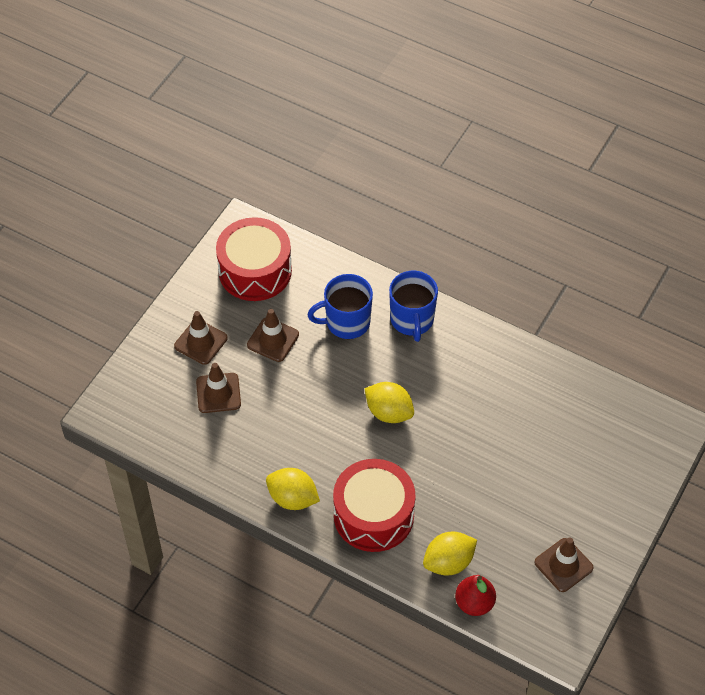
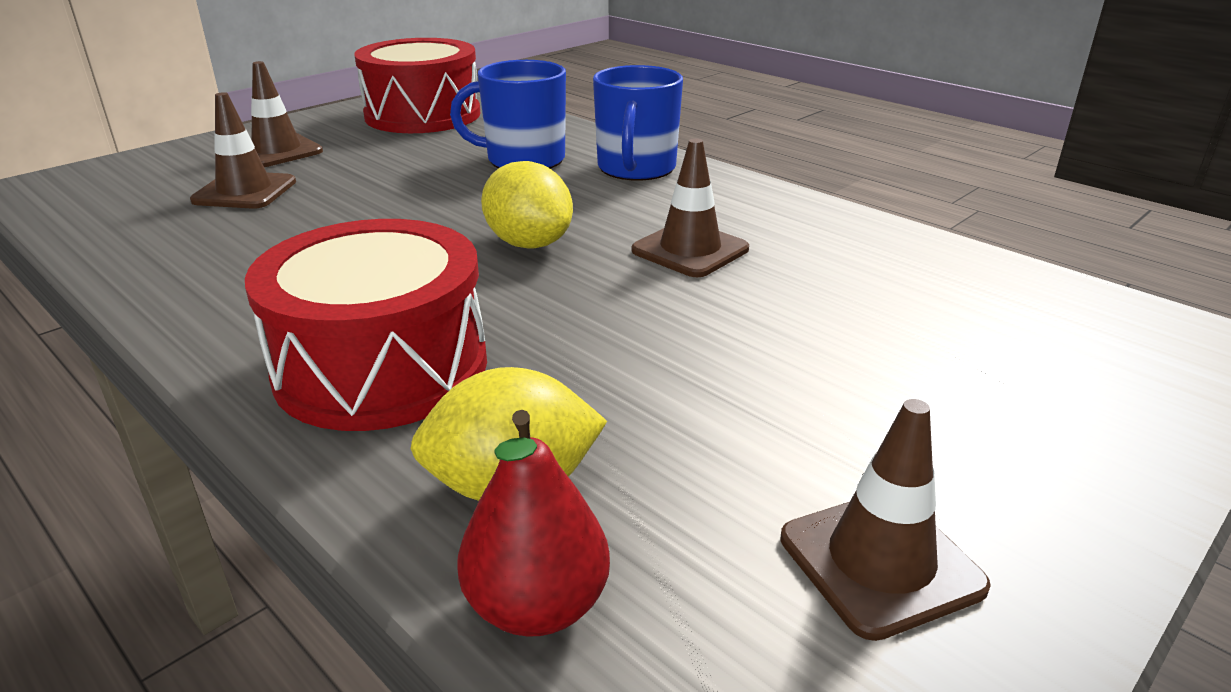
camera: 15 degrees right, 25 degrees down
brown traffic cone [247,309,299,362] -> brown traffic cone moved to [631,138,749,277]
yellow lemon [266,468,320,510] -> none

